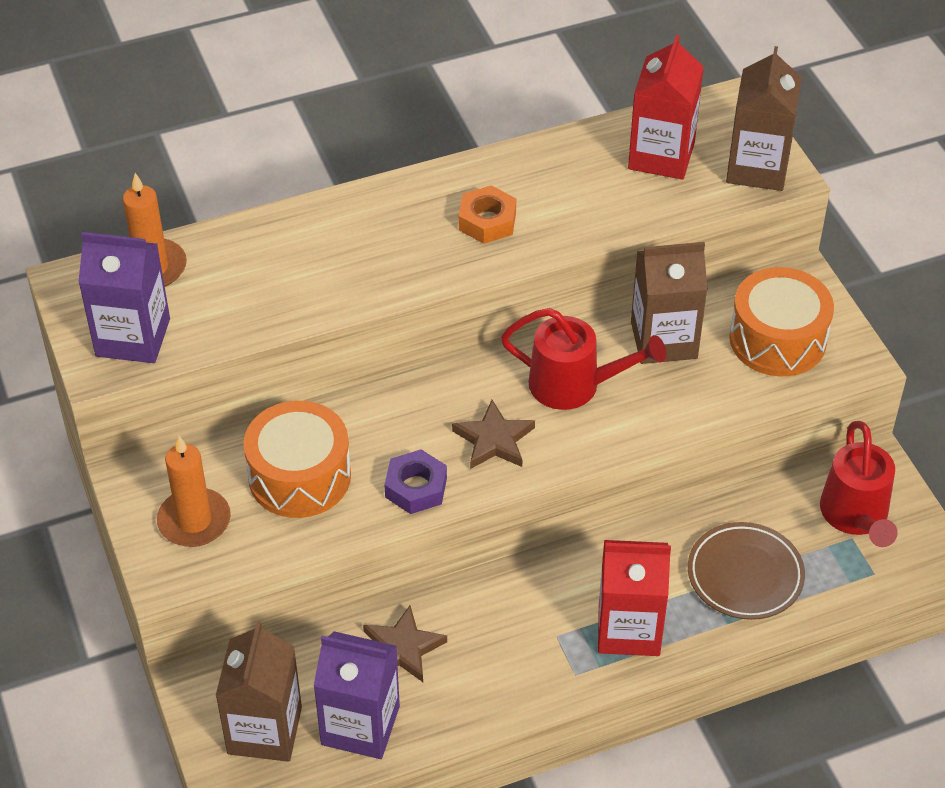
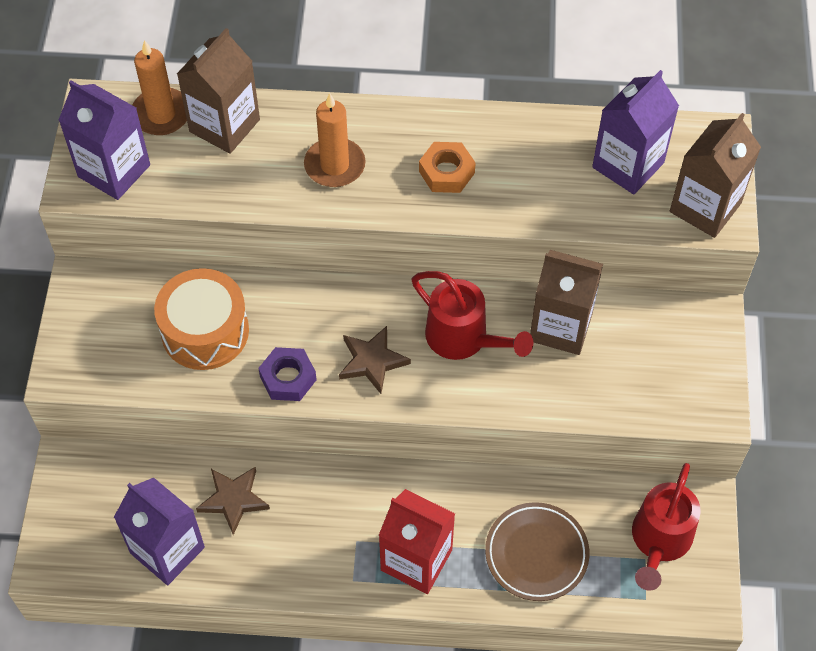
camera: 25 degrees right, 10 degrees up
orange candle [157,436,231,547] -> orange candle moved to [304,93,365,187]
brown carton [216,621,302,762] -> brown carton moved to [177,28,260,154]
red carton [628,35,704,180] -> purple carton [592,70,679,195]
orange drum [729,267,834,376] -> none

